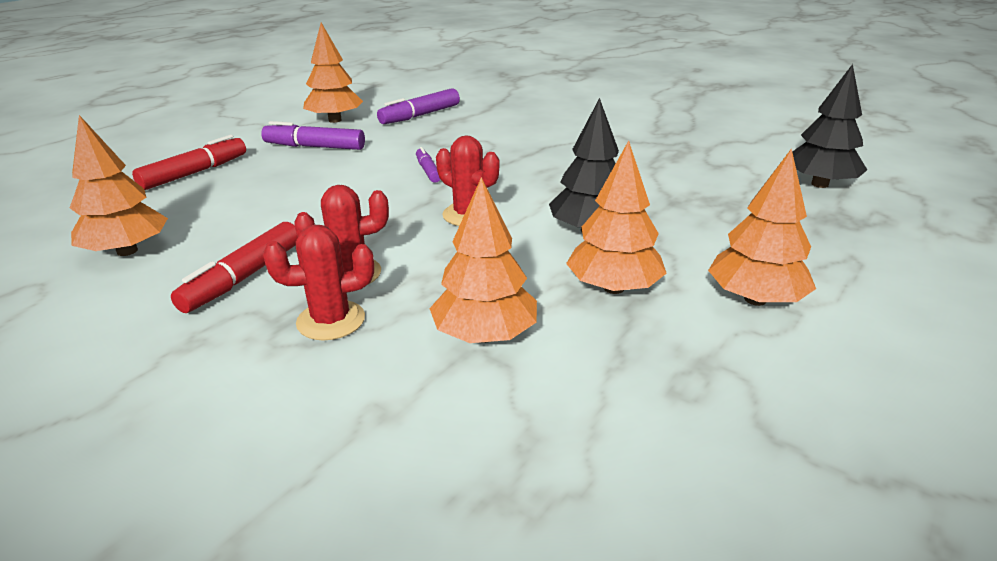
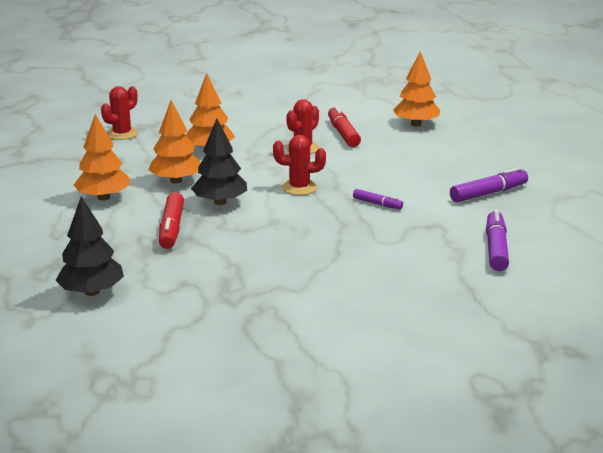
camera: 140 degrees right, 5 degrees down
red marker [132,135,246,190] -> red marker moved to [159,192,184,249]
red cactus [263,225,374,340] -> red cactus moved to [101,86,138,140]
orange tree [303,23,363,123] -> none

